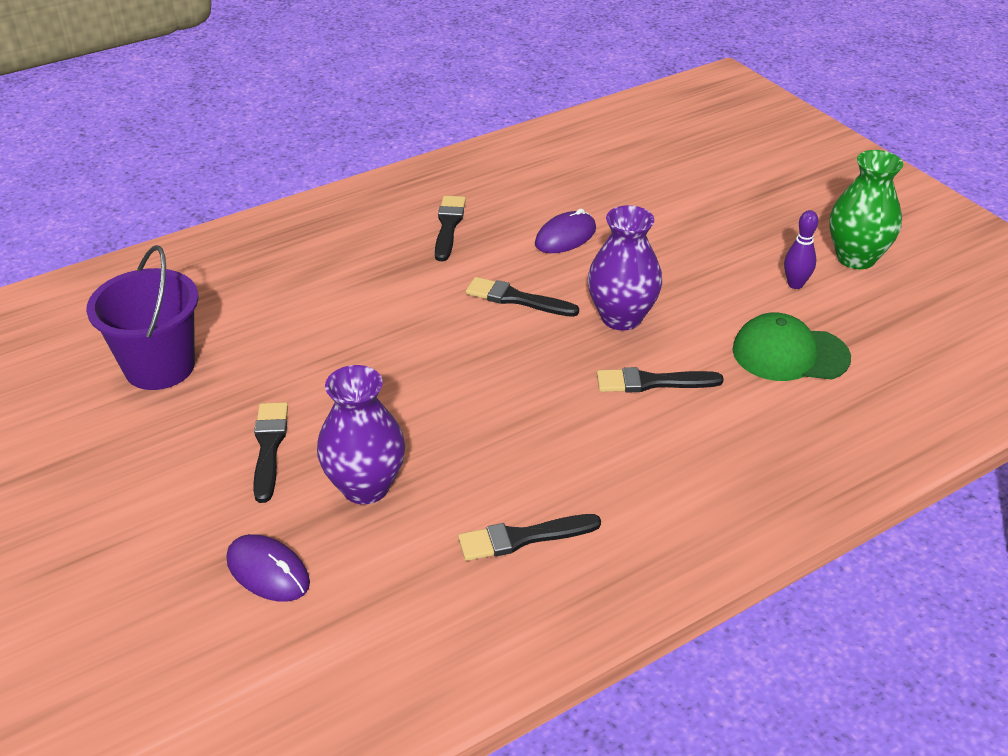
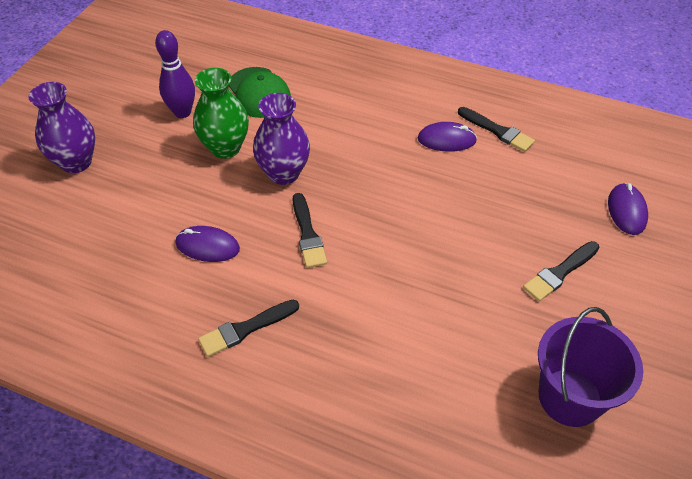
camera: 125 degrees left, 10 degrees up
purple vase [317,365,405,504] -> purple vase moved to [28,82,95,173]
black brush [597,367,724,393] -> none
purple bowling pin [784,210,818,289] -> purple bowling pin [155,30,195,118], size x1.51
green vase [829,150,903,269] -> green vase moved to [193,68,249,159]
none -> purple mouse [418,122,477,152]

